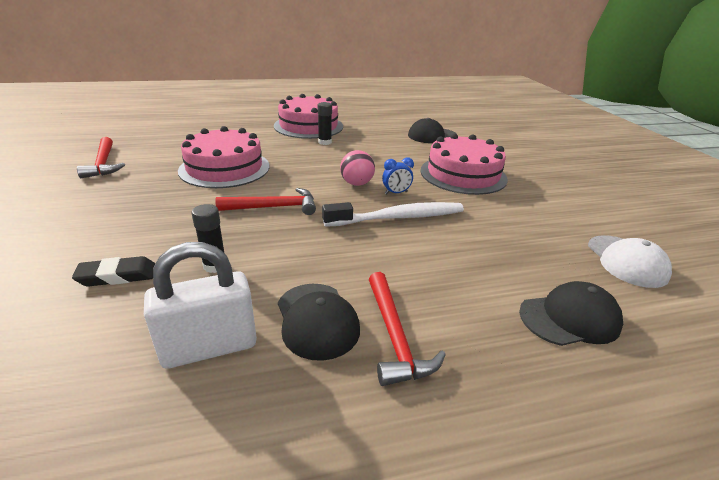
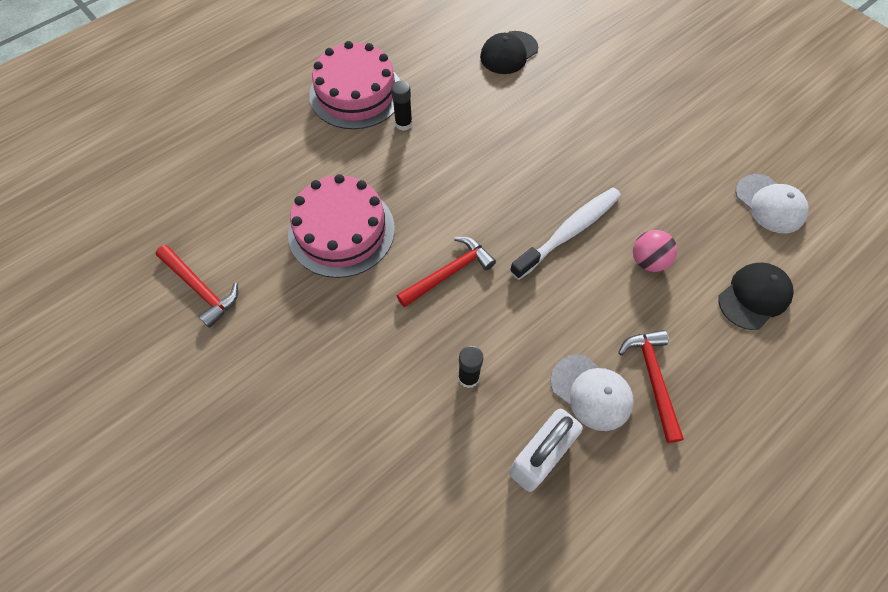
camera: 25 degrees left, 30 degrees up
black eraser [72,256,155,287] -> none
black cap [278,284,360,361] -> white cap [551,354,634,431]
pink ball [340,150,375,186] -> pink ball moved to [633,230,677,272]
red hammer [369,272,446,386] -> red hammer turned 150 degrees counterclockwise [618,330,684,443]
blue clock [382,157,414,195] -> none
pink cake [420,133,508,195] -> none

